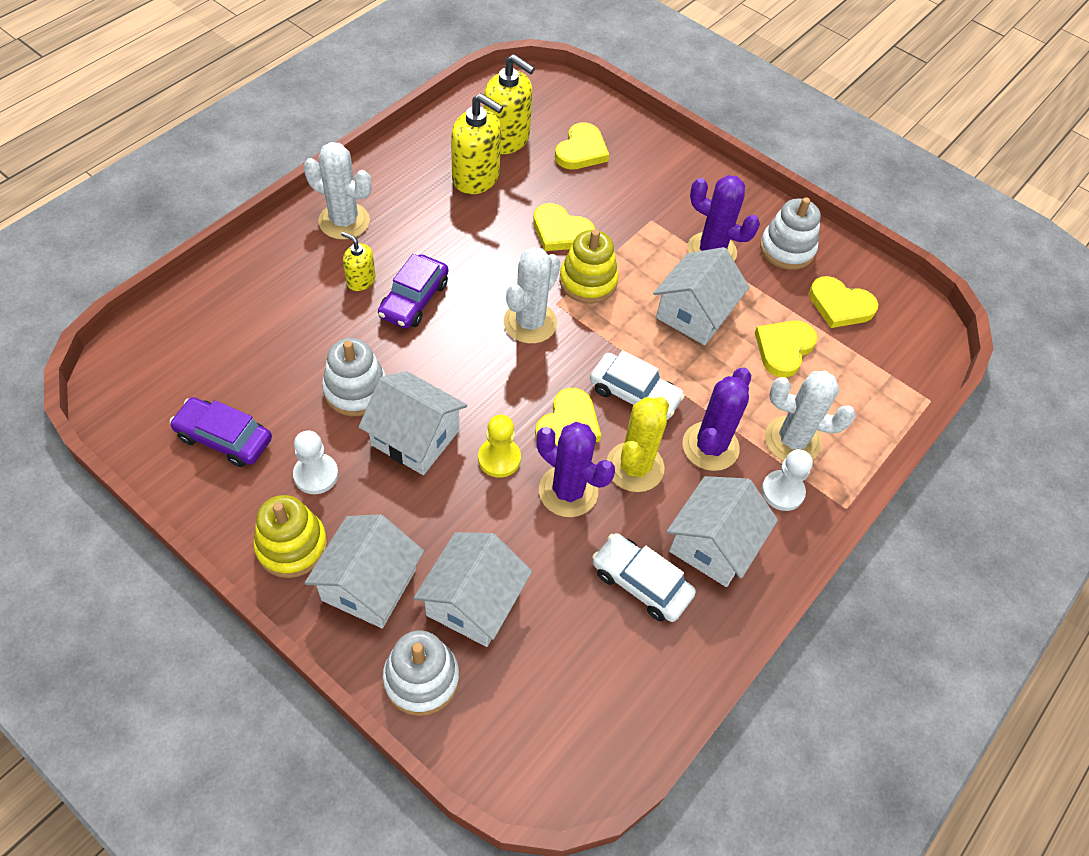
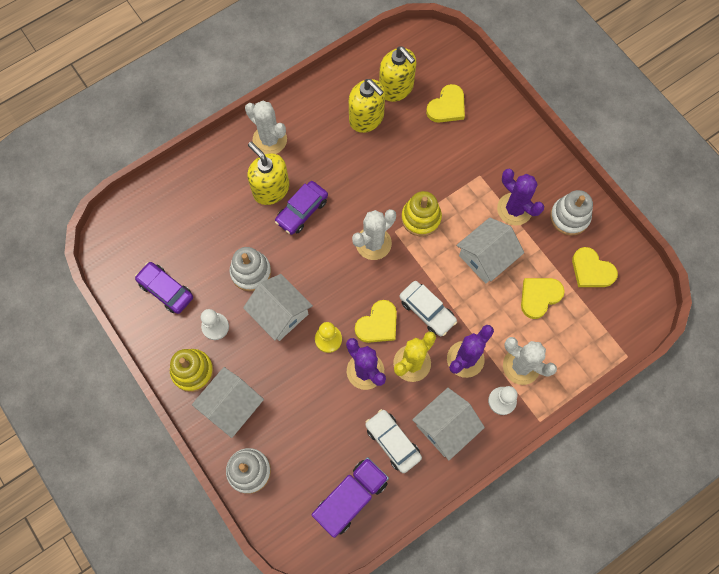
camera: 20 degrees right, 15 degrees up
yellow soap dispenser [341,232,375,291] -> yellow soap dispenser [247,142,289,205], size x1.84
white house [414,532,532,647] -> none
yellow heart [533,203,595,251] -> none
none -> purple truck [311,457,389,538]

